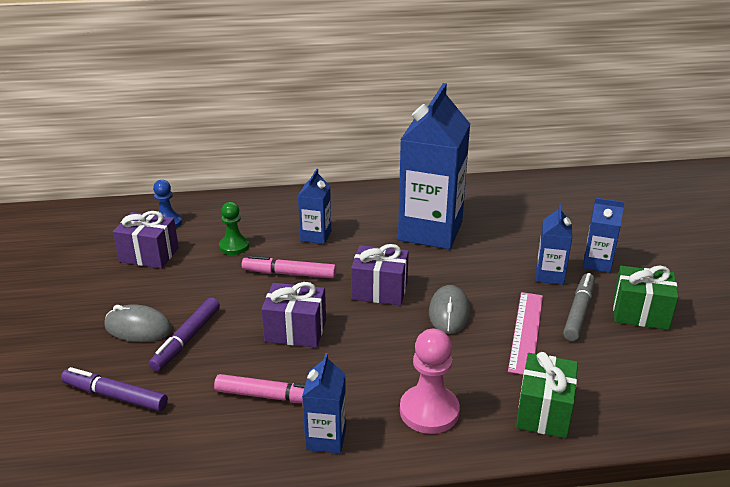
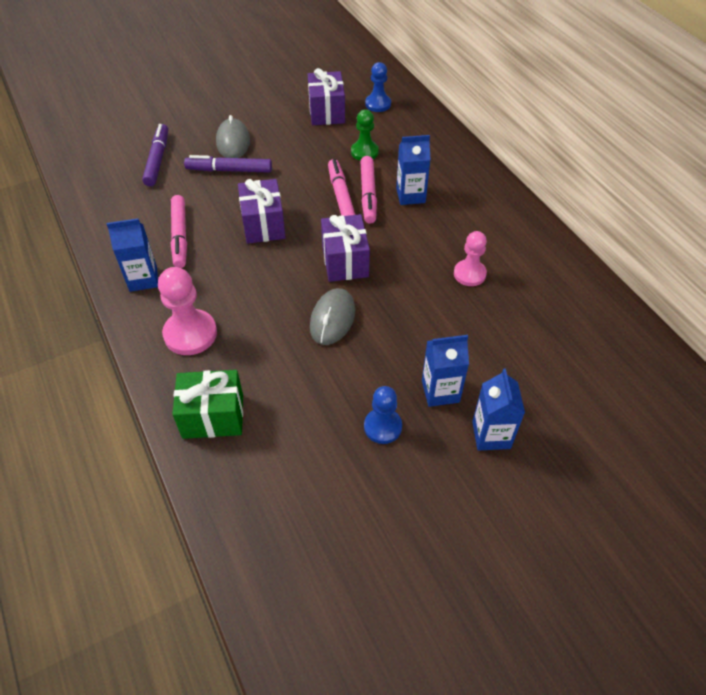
camera: 70 degrees right, 20 degrees up
blue carton [398,83,470,249] -> pink pawn [454,231,487,286]
grey mouse [429,285,470,334] -> grey mouse turned 60 degrees counterclockwise [310,288,355,345]
pink ruler [508,292,543,375] -> none
grey marker [563,273,595,341] -> blue pawn [364,386,402,444]
green gift [613,266,678,330] -> none
none -> pink marker [361,156,377,224]

